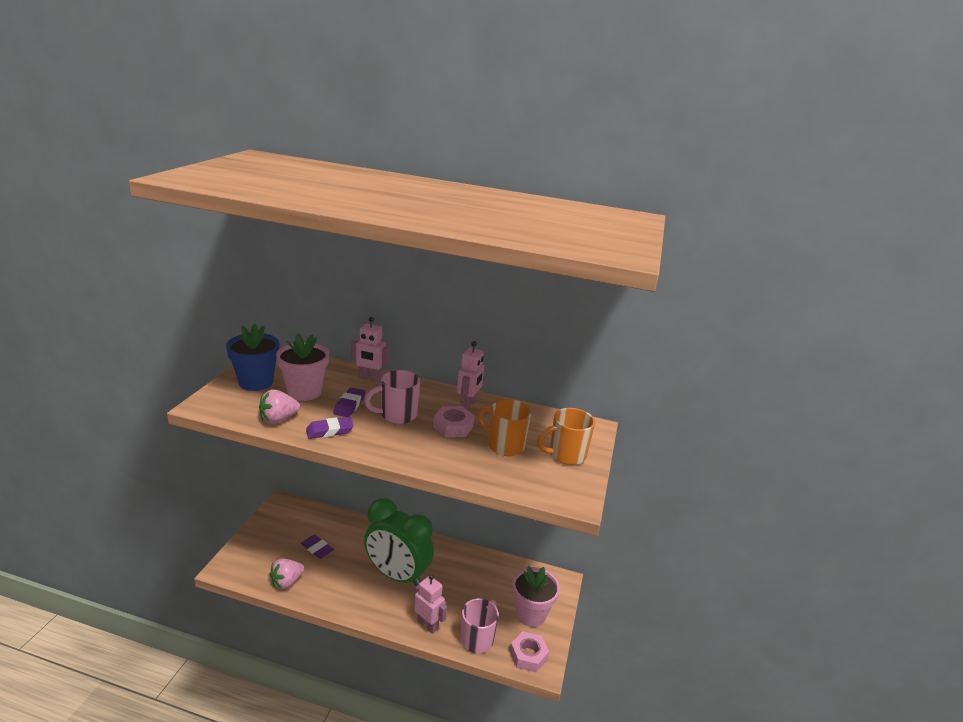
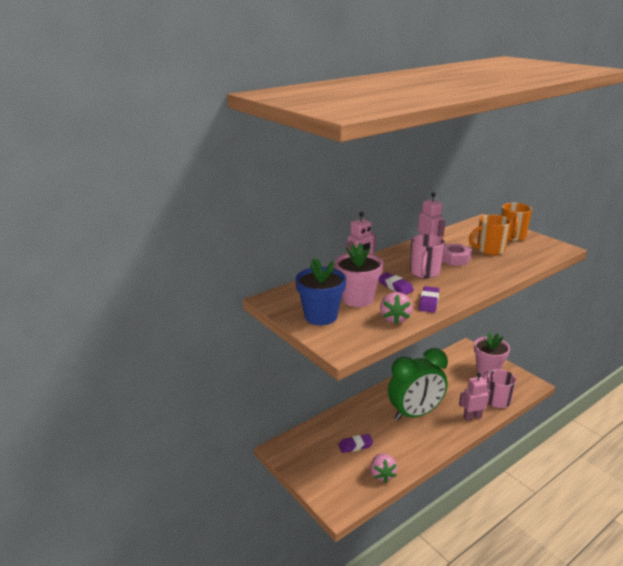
camera: 50 degrees left, 0 degrees up
pink nut [510,631,549,672] -> none

